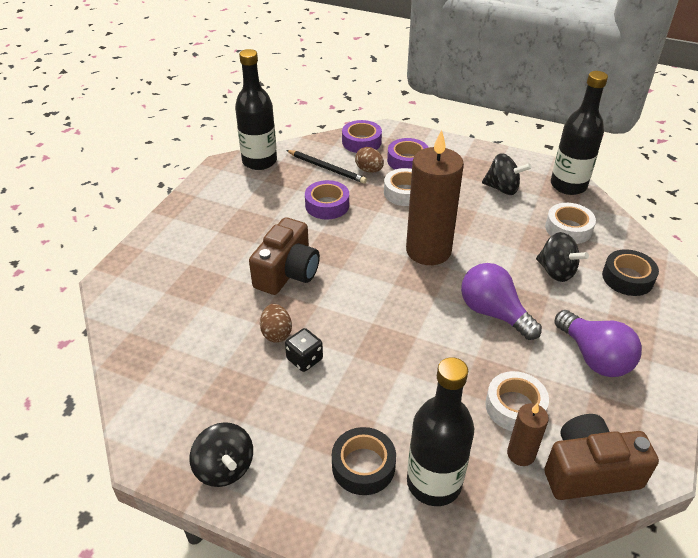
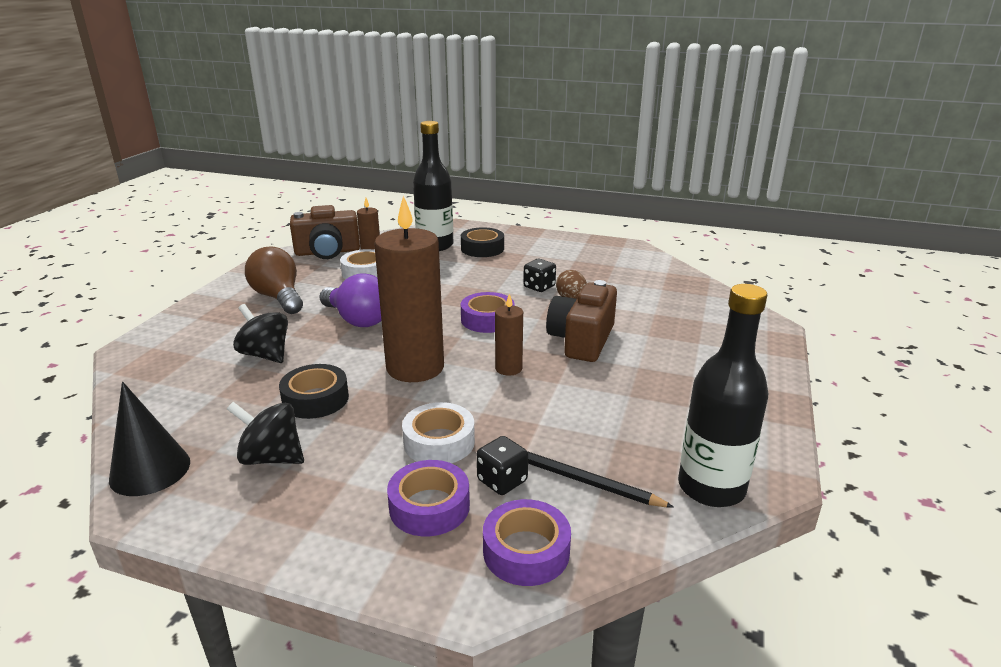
camera: 175 degrees right, 15 degrees down
black spinning top [189,422,253,487] -> none
purple tape [305,180,349,219] -> purple tape moved to [461,292,515,333]
brown egg [355,147,384,173] -> black dice [477,436,528,495]
white tape [545,203,596,244] -> none
black bottle [551,71,608,195] -> black cone [109,382,190,496]
purple light bulb [554,310,642,377] -> brown light bulb [245,246,303,314]
black tape [602,249,659,296] -> black tape moved to [279,364,349,419]
none -> brown candle [495,294,523,376]

